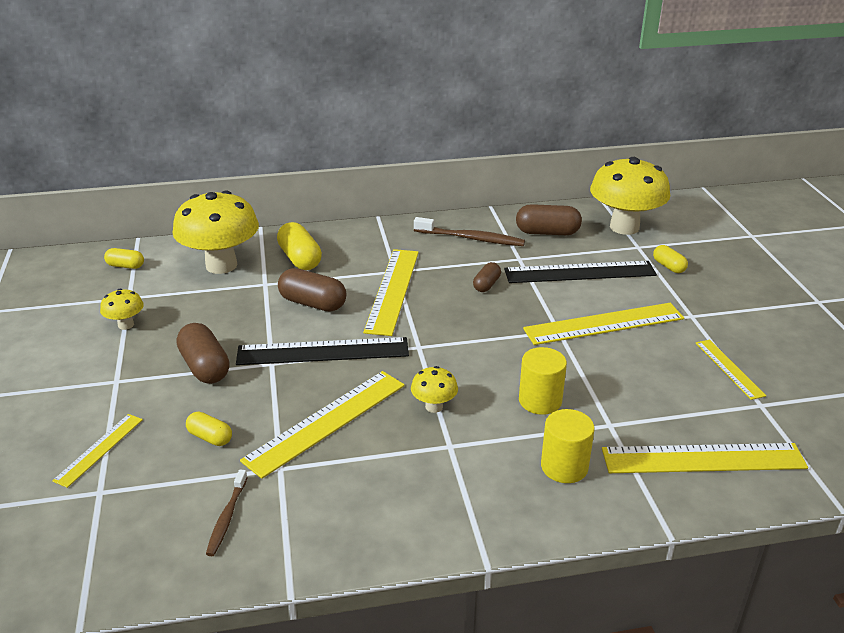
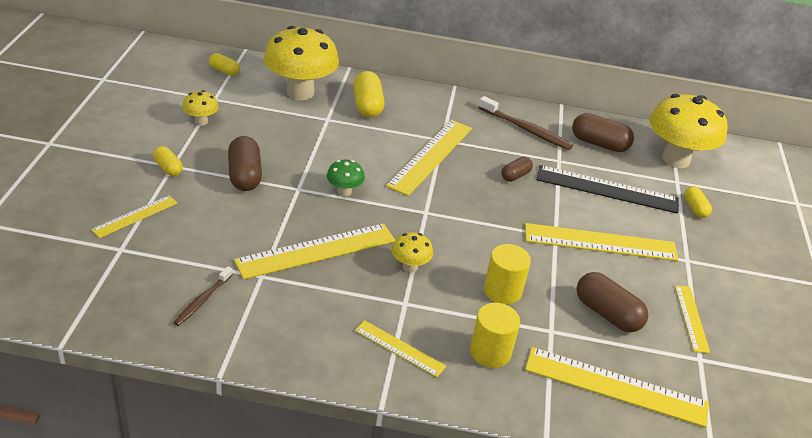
camera: 15 degrees right, 5 degrees up
yellow capsule [186,412,232,446] -> yellow capsule moved to [153,146,183,176]
black ruler [236,337,409,365] -> green mushroom [327,160,365,197]
brown capsule [278,268,346,311] -> brown capsule moved to [576,272,648,332]
none -> yellow ruler [355,320,446,377]

